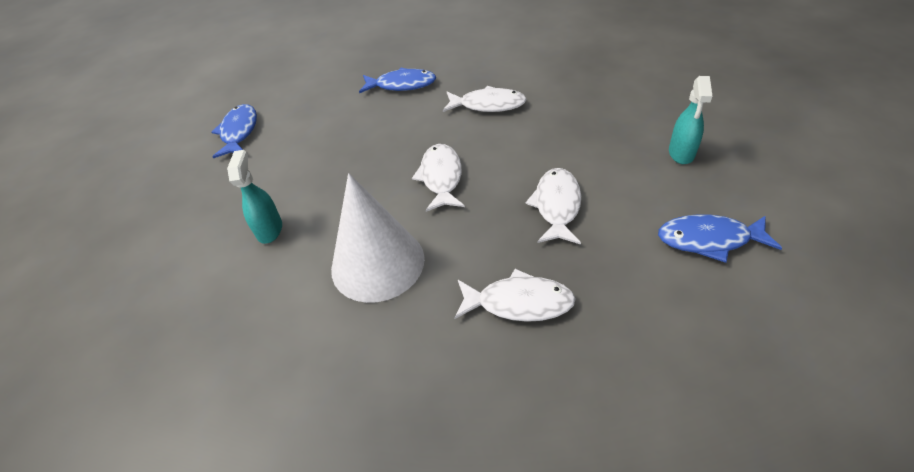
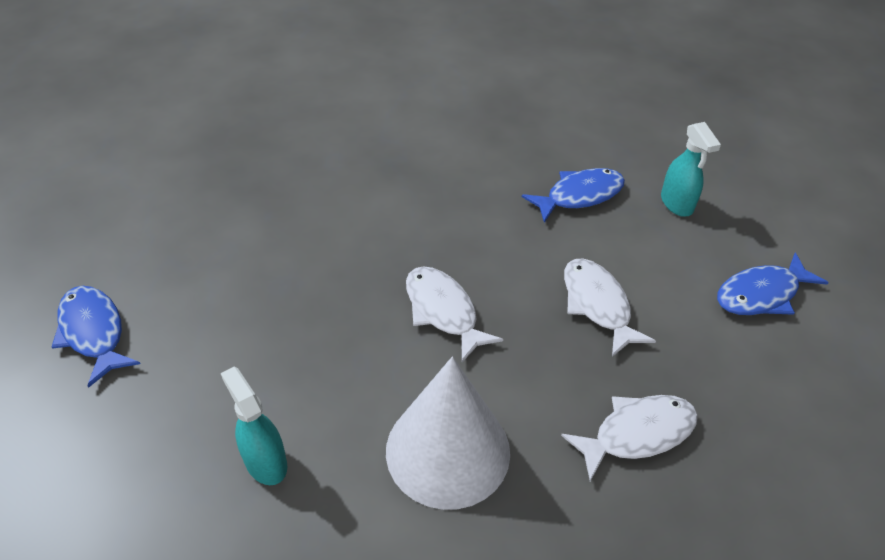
camera: 35 degrees left, 0 degrees up
blue fish [359,68,436,93] -> blue fish moved to [522,168,625,223]
white fish [443,86,527,112] -> none

